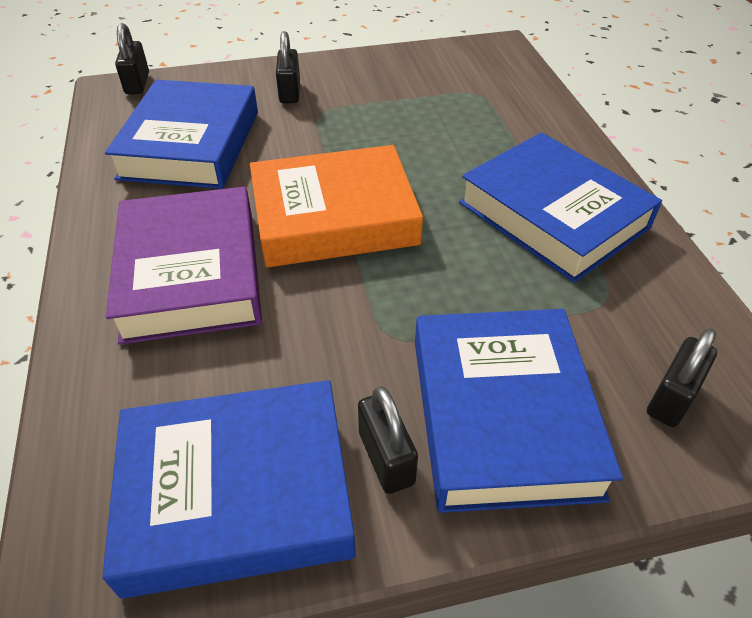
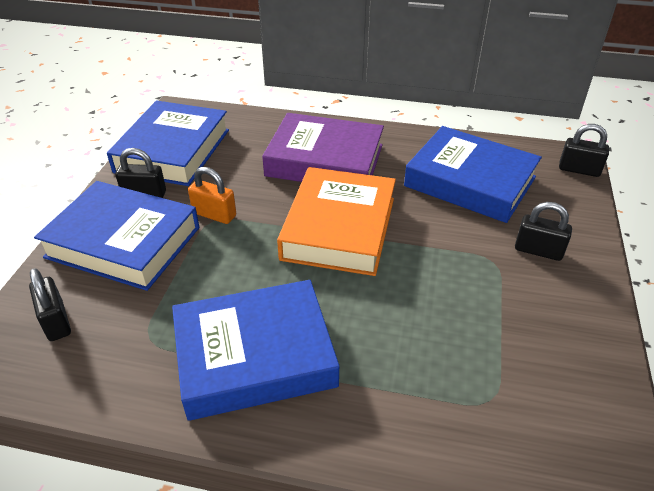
camera: 115 degrees right, 5 degrees down
none -> orange padlock [188,167,236,224]

